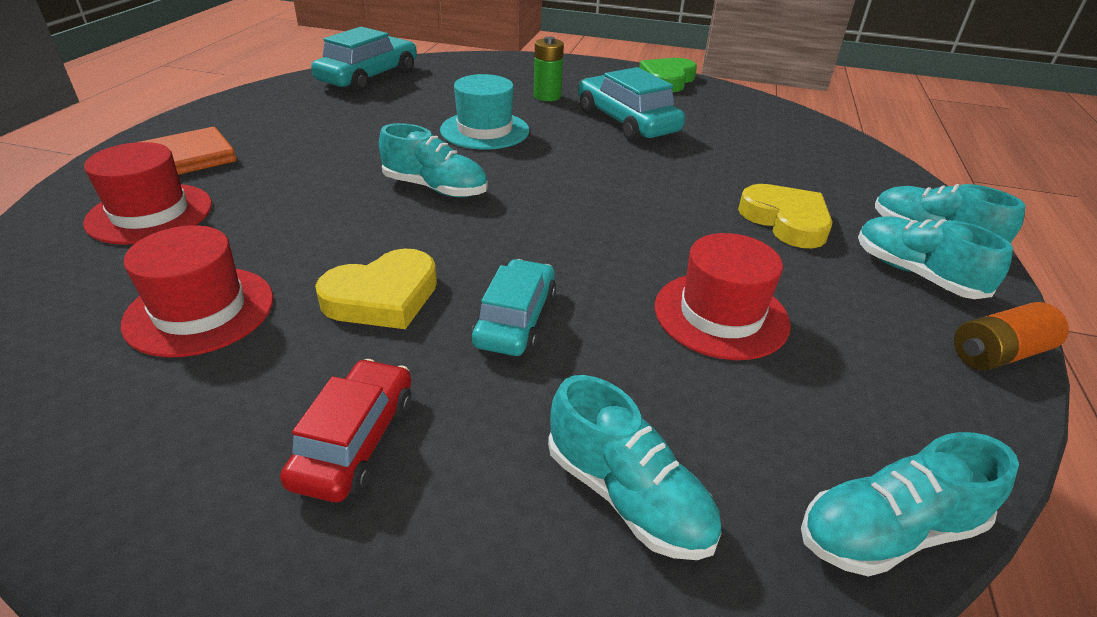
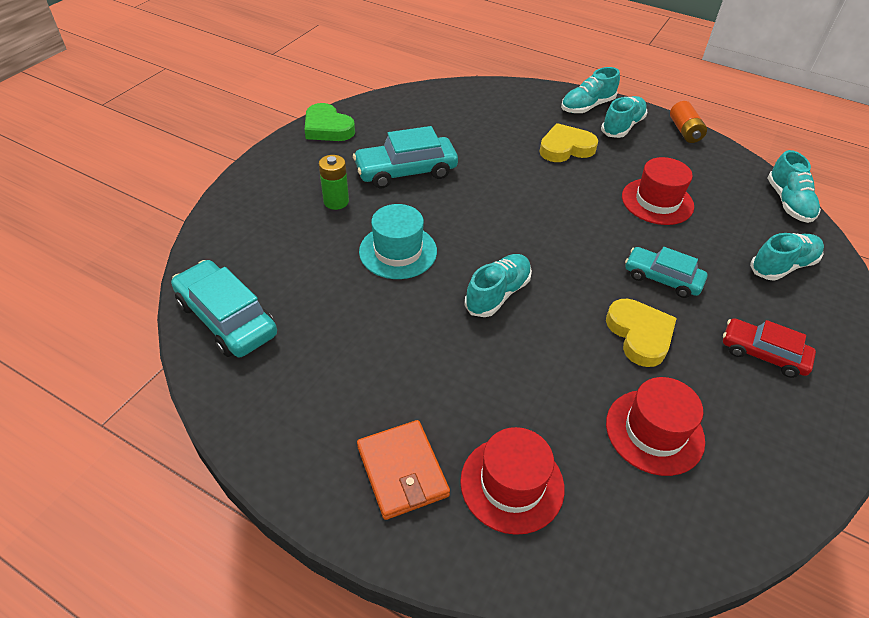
camera: 75 degrees left, 10 degrees up
turquoise shoe [858,216,1013,299] -> turquoise shoe turned 150 degrees clockwise [601,96,647,138]

